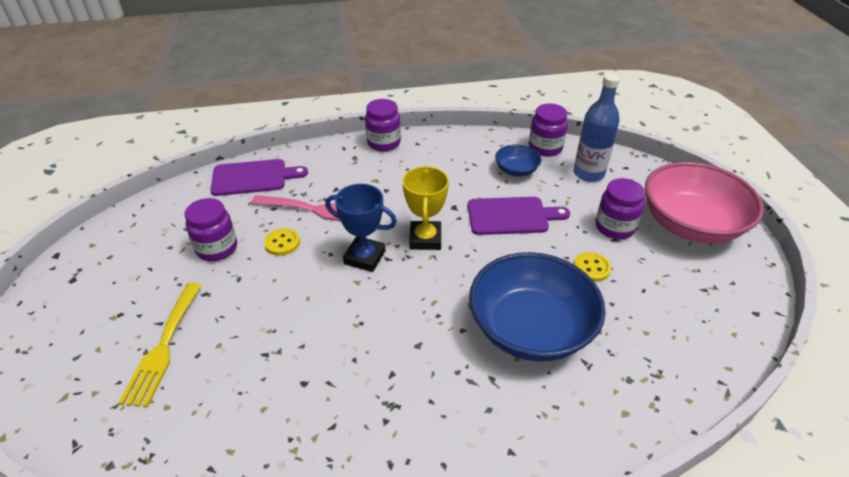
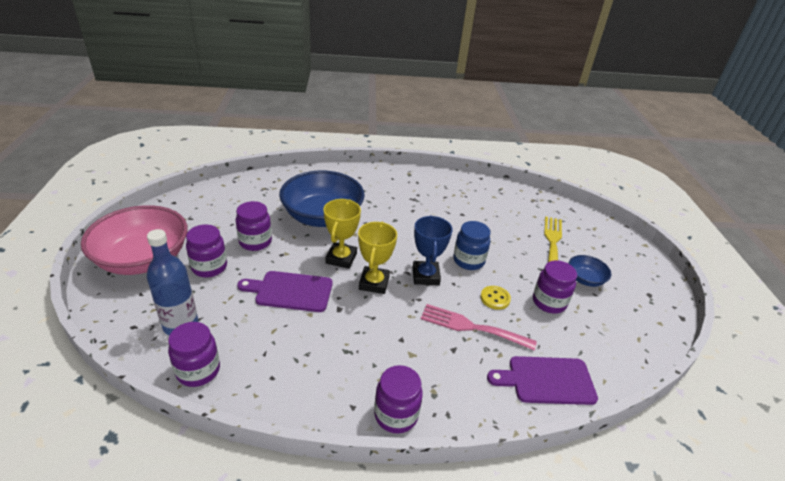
camera: 175 degrees left, 5 degrees down
blue trophy [325,184,397,272] -> blue trophy turned 60 degrees clockwise [413,216,453,285]
blue bowl [495,144,541,177] -> blue bowl moved to [568,255,611,287]
yellow button [574,252,611,282] -> purple jar [236,201,272,251]
none -> yellow trophy [324,199,361,269]
none -> blue jar [453,221,491,270]

